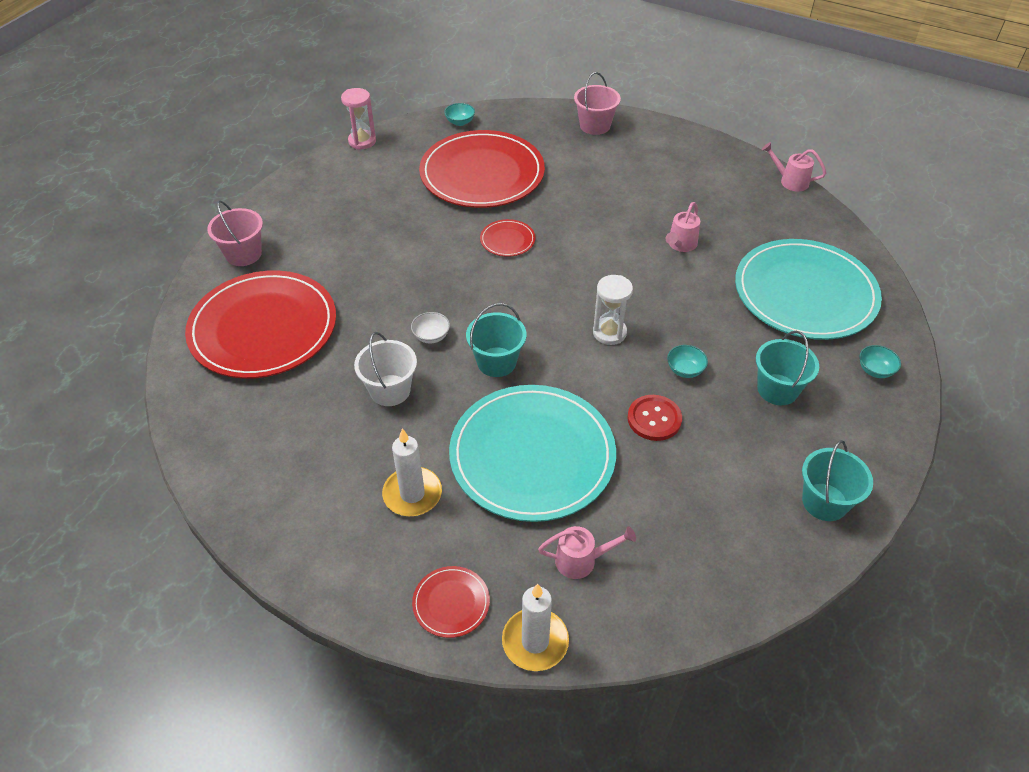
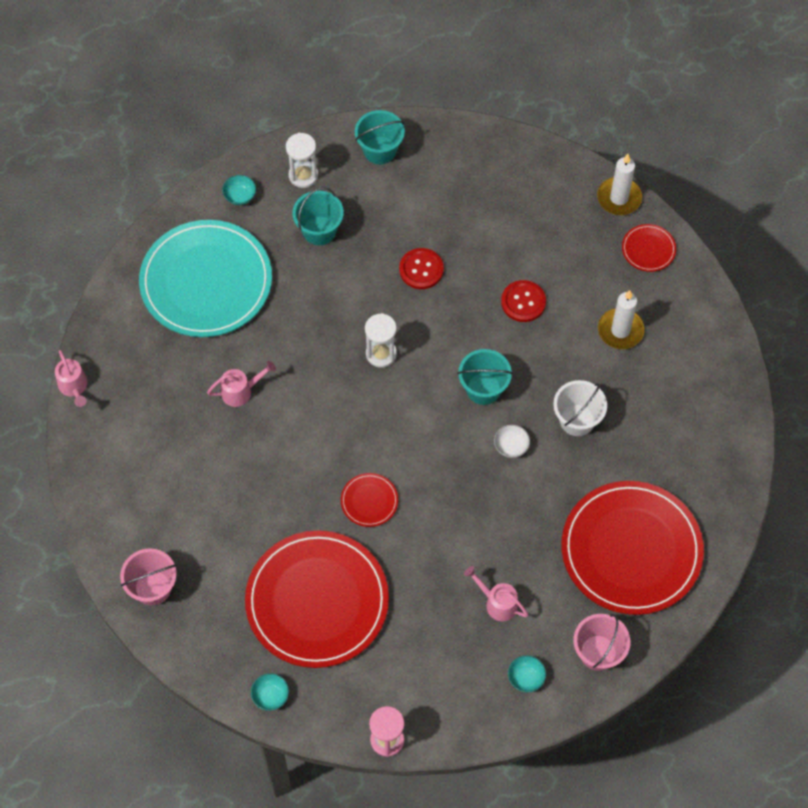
camera: 140 degrees left, 15 degrees up
turquoise plate [449,385,616,522] -> red button [501,280,546,322]
pink watering can [538,526,636,579] -> pink watering can moved to [464,566,528,621]
turquoise bowl [667,345,708,378] -> turquoise bowl moved to [508,655,546,692]
none -> white hourglass [286,133,318,188]

